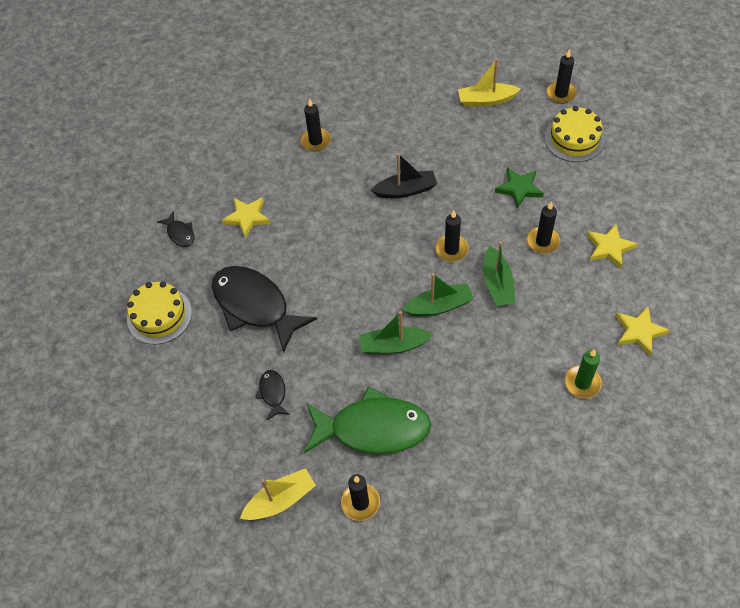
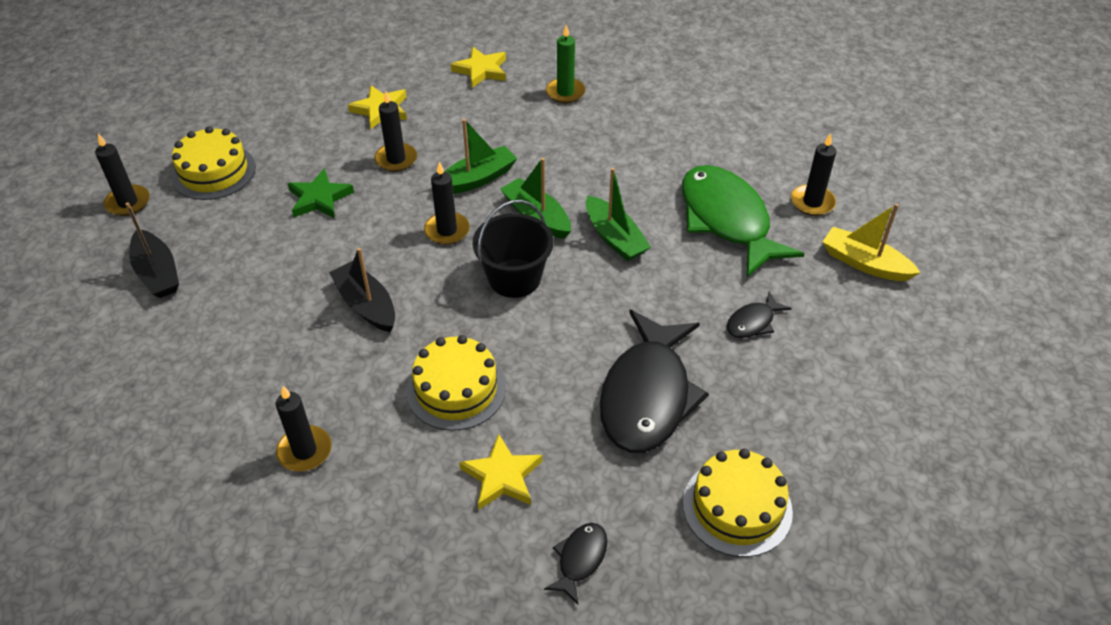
camera: 120 degrees left, 10 degrees down
yellow boat [458,58,520,107] -> black boat [125,202,179,298]
none -> yellow cake [406,335,506,431]
none -> black bucket [473,200,553,298]

